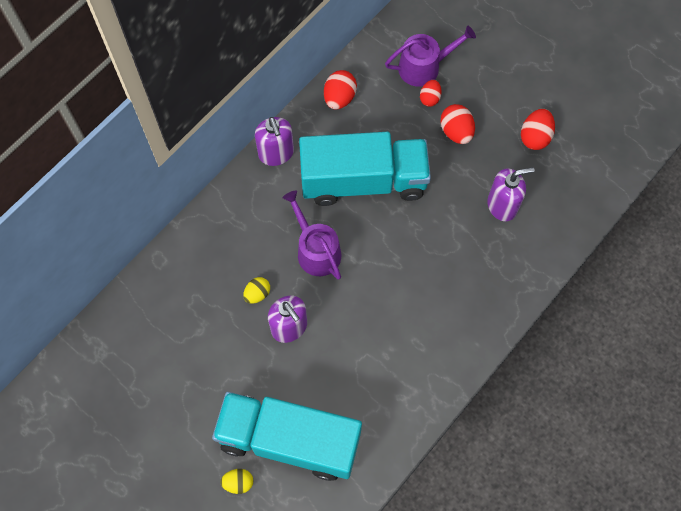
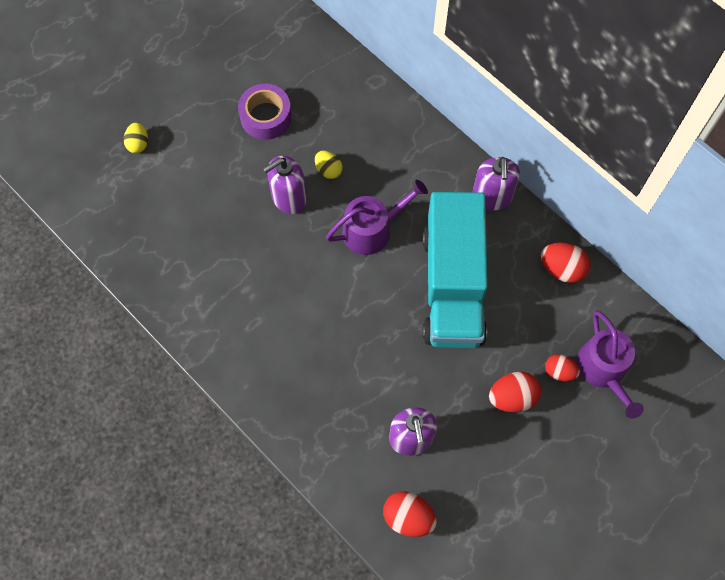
camera: 95 degrees right, 0 degrees up
turquoise truck [212,392,362,481] -> none
purple soap dispenser [255,117,294,166] -> purple soap dispenser turned 75 degrees counterclockwise [473,157,520,211]
red egg [521,109,555,150] -> red egg moved to [383,491,437,537]
none -> purple tape [238,84,292,140]

